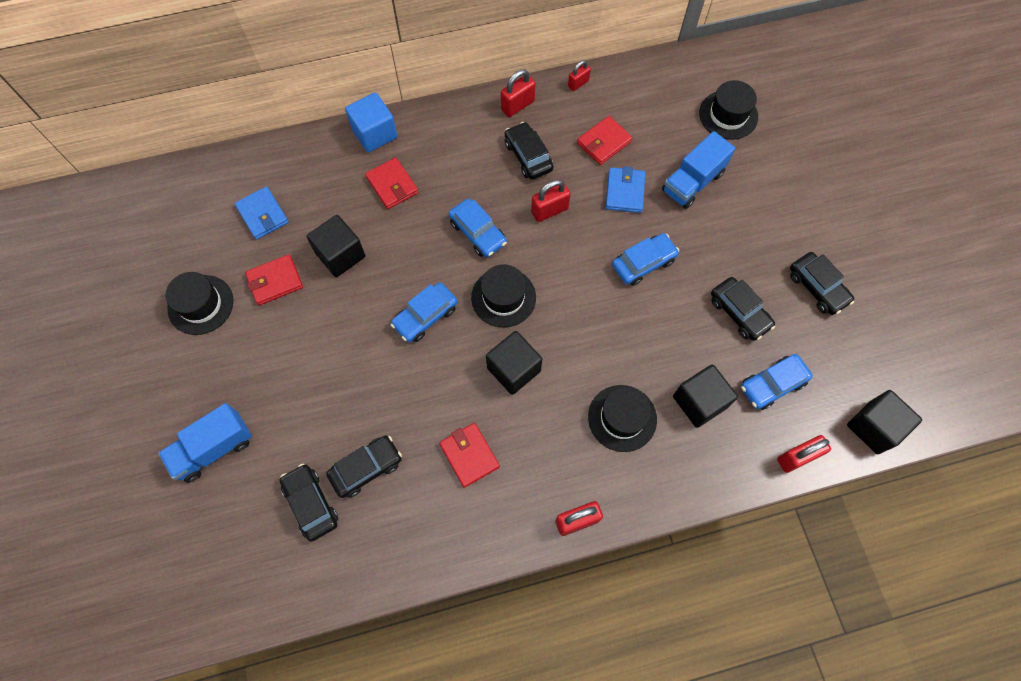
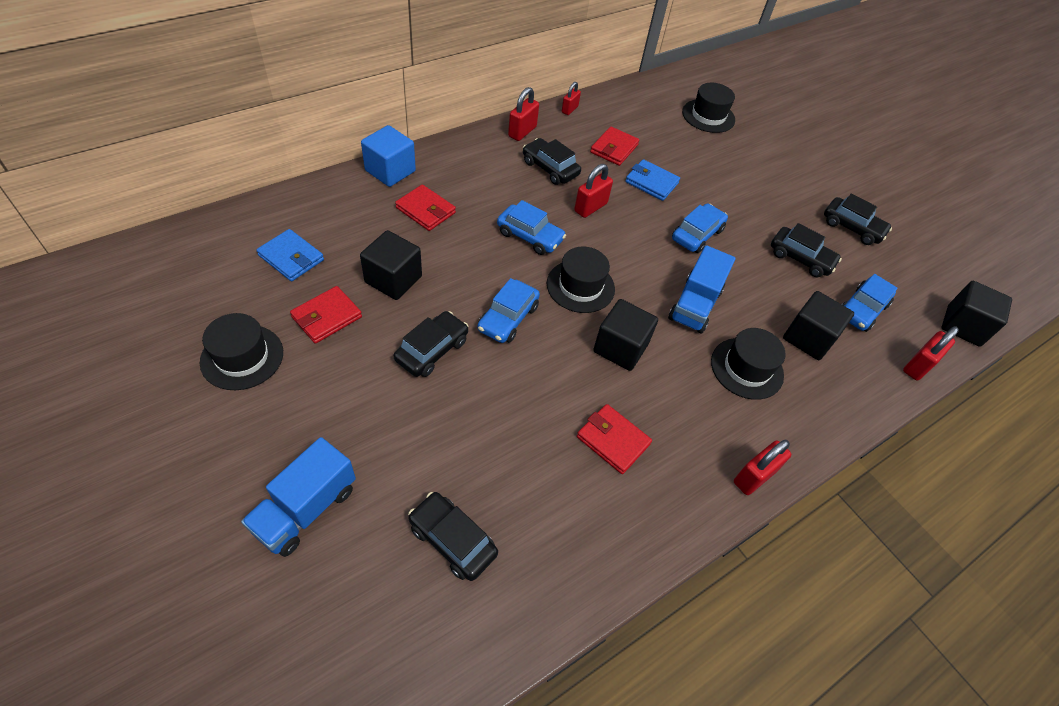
camera: 25 degrees left, 15 degrees down
black car [326,436,402,498] -> black car moved to [394,311,468,377]
blue wallet [606,166,645,213] -> blue wallet turned 45 degrees counterclockwise [625,159,680,201]
blue truck [662,131,736,209] -> blue truck moved to [668,245,736,333]

